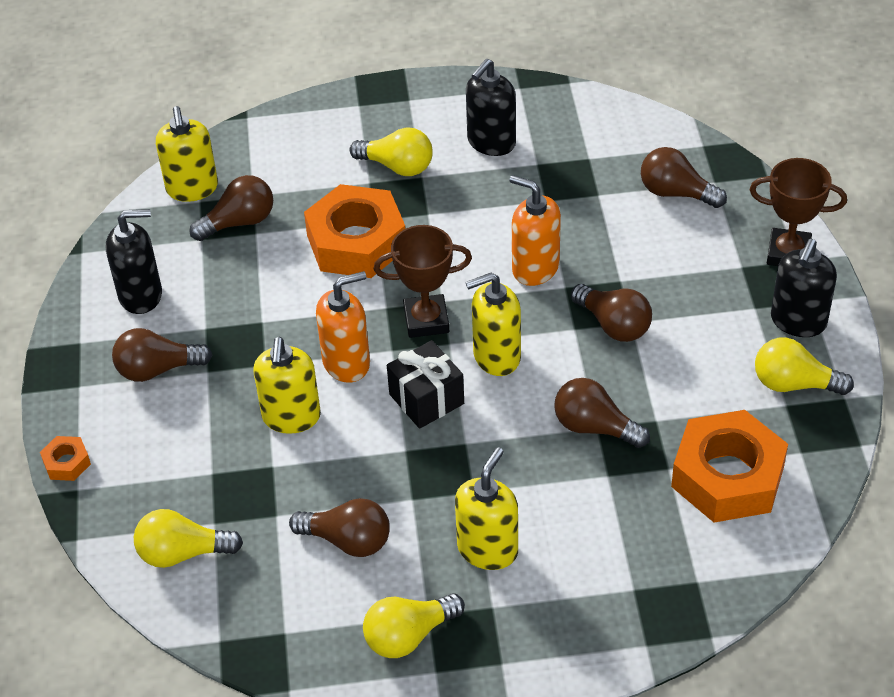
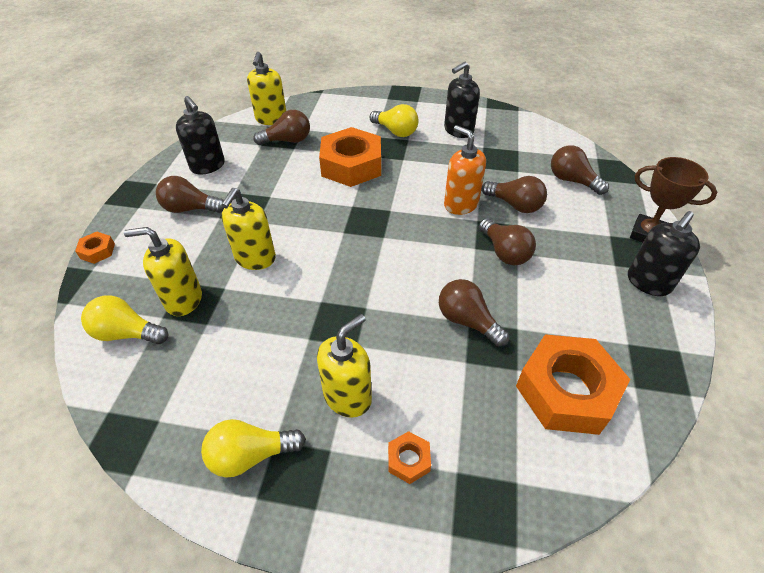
camera: 15 degrees right, 0 degrees up
black soap dispenser [106,209,162,314] -> black soap dispenser turned 45 degrees clockwise [176,96,225,174]
brown light bulb [289,498,390,557] -> brown light bulb moved to [482,176,547,213]
orange soap dispenser [316,271,370,383] -> none
brown trophy [374,225,472,338] -> none
black gift [387,340,464,429] -> none
yellow soap dispenser [465,273,521,376] -> yellow soap dispenser moved to [124,227,202,316]
yellow light bulb [755,337,854,395] -> none
none -> orange nut [388,431,431,484]

